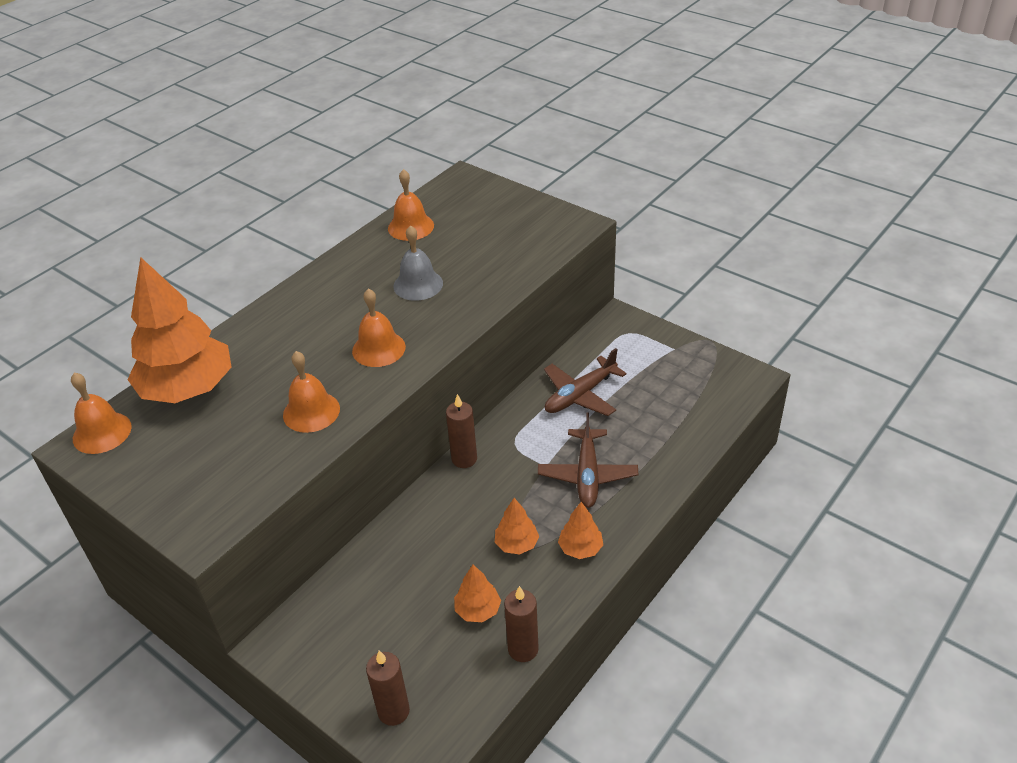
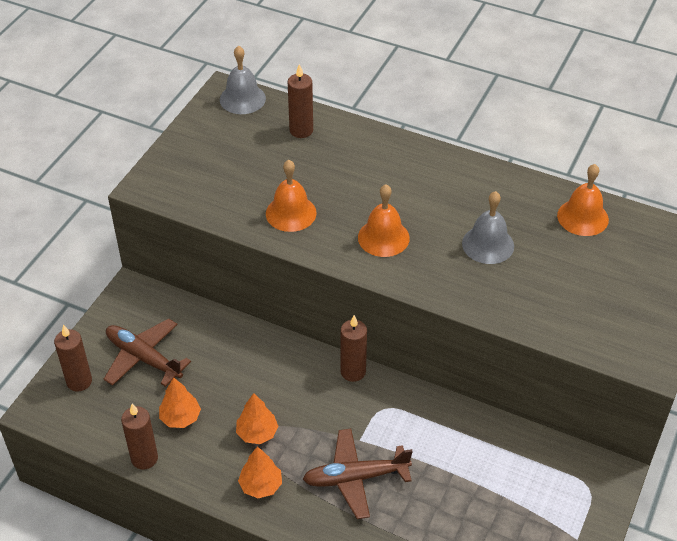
camera: 75 degrees right, 5 degrees up
orange bell [71,372,132,454] -> grey bell [220,45,266,114]
orange tree [127,257,232,403] -> brown candle [288,64,313,138]
brown plane [544,348,627,416] -> brown plane moved to [104,319,191,387]

